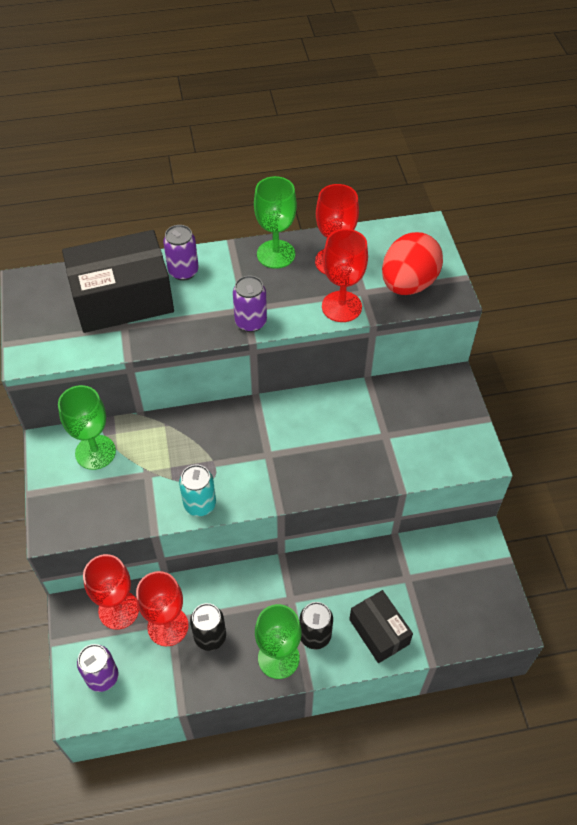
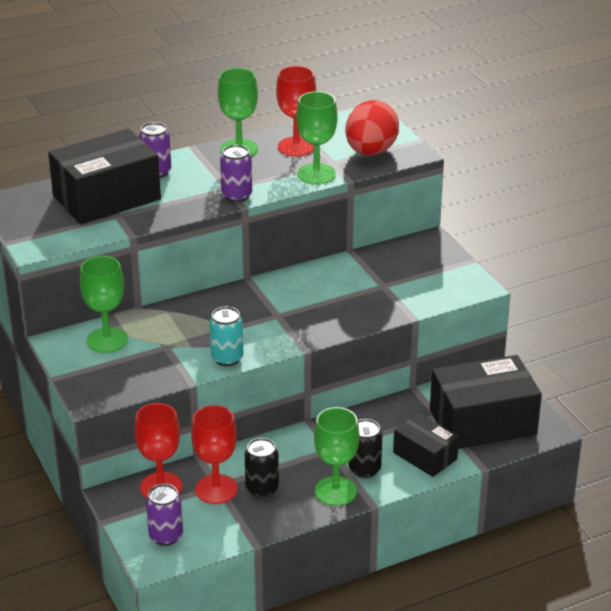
camera: 15 degrees left, 20 degrees down
red goblet [322,229,368,322] -> green goblet [296,91,338,185]
none -> black box [430,355,542,449]

